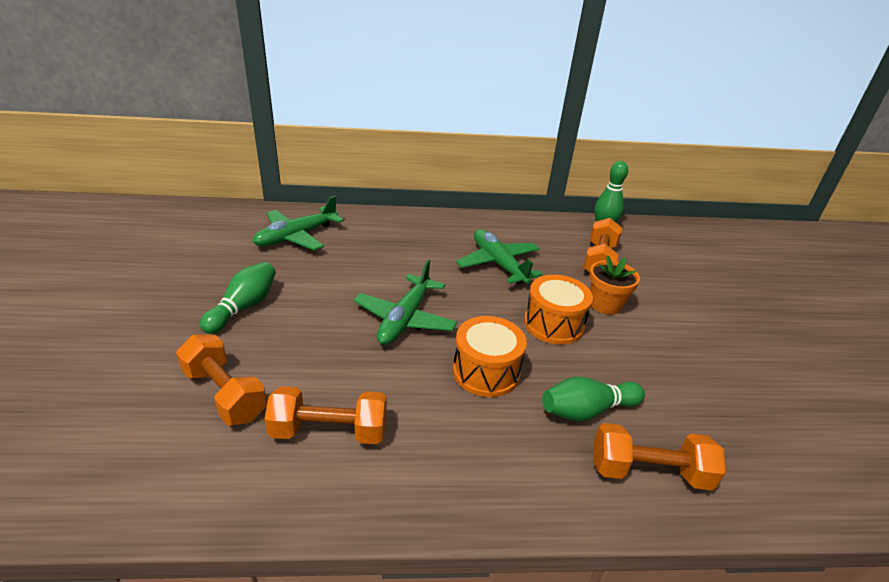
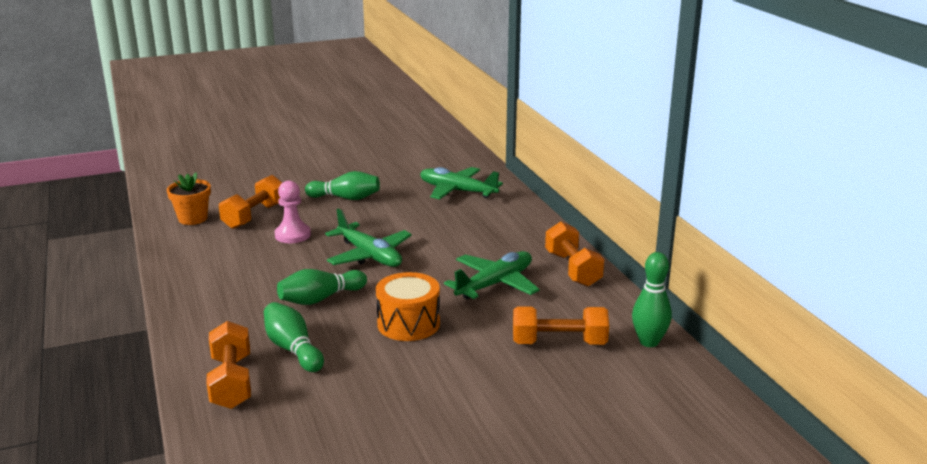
camera: 75 degrees right, 10 degrees down
orange dumbbell [265,386,386,444] -> orange dumbbell moved to [545,222,605,287]
green plane [353,259,458,345] -> green plane turned 135 degrees counterclockwise [325,208,412,267]
orange drum [453,316,527,397] -> green bowling pin [277,269,367,305]
orange flower pot [589,255,640,315] -> orange flower pot moved to [167,172,211,225]
none -> pink pawn [275,181,311,243]

